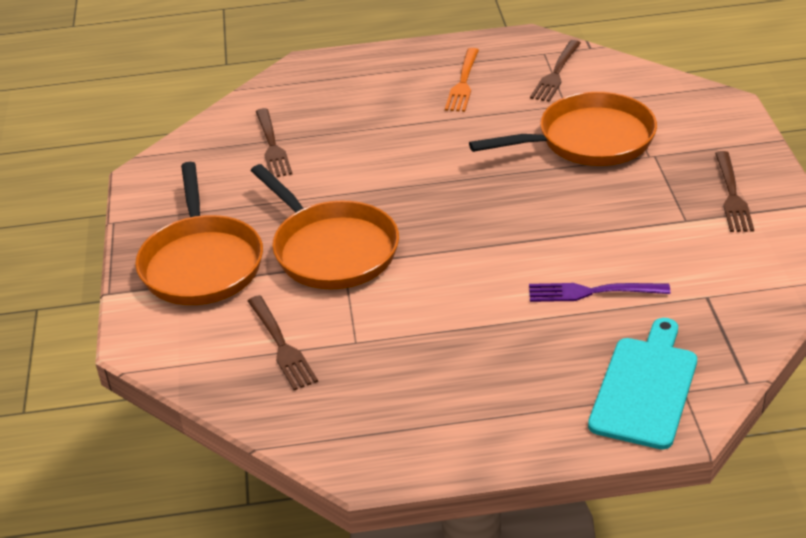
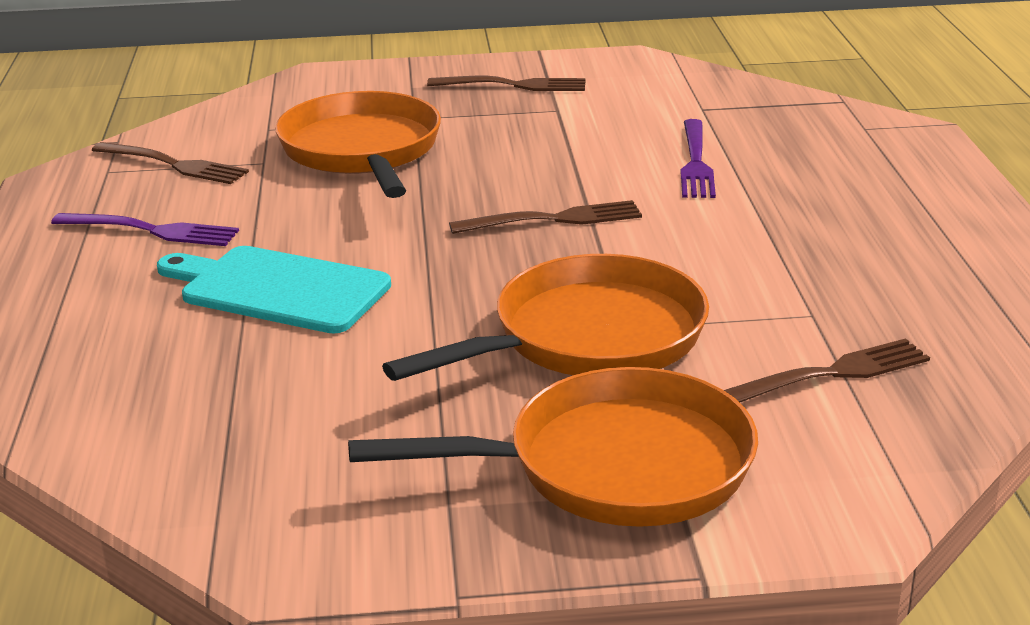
camera: 90 degrees left, 10 degrees down
brown fork [256,108,292,177] -> brown fork moved to [449,200,642,234]
orange fork [445,48,479,112] -> purple fork [51,213,239,246]
turquoise cutting board [588,318,697,449] -> turquoise cutting board moved to [157,246,391,334]

